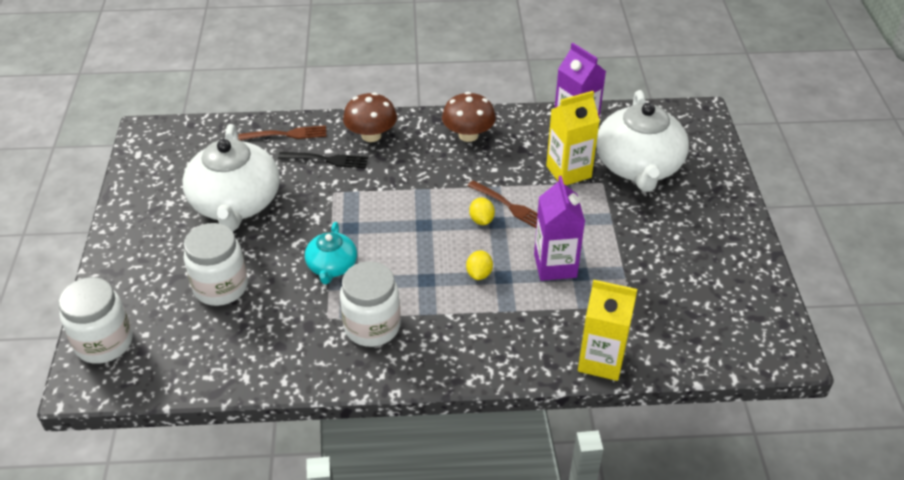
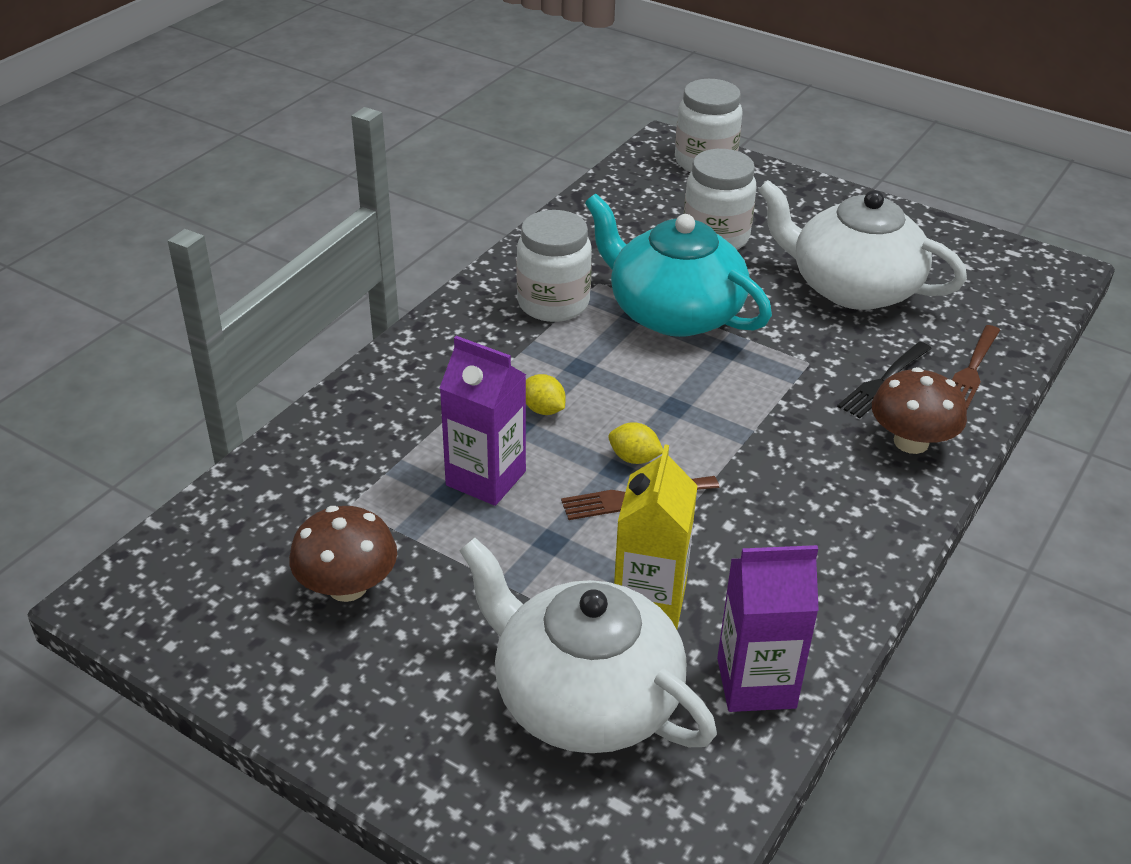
camera: 125 degrees right, 5 degrees down
turquoise teapot [305,222,357,284] -> turquoise teapot [585,194,772,337], size x1.93
brown mushroom [442,92,496,142] -> brown mushroom moved to [289,506,397,602]
yellow carton [578,280,637,381] -> none

